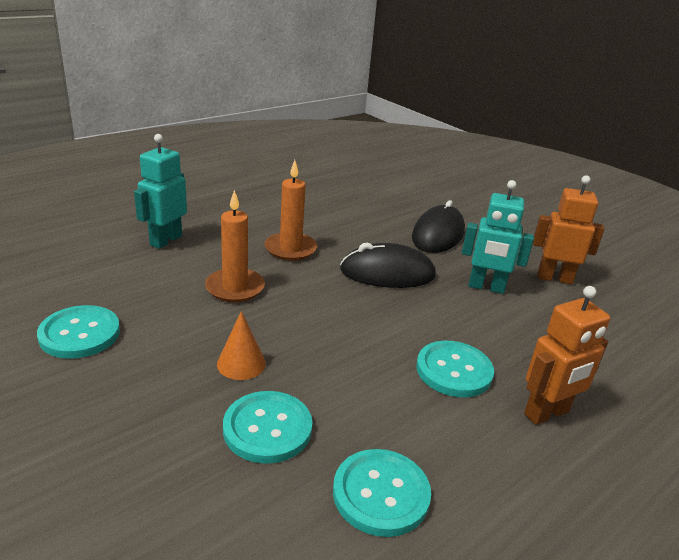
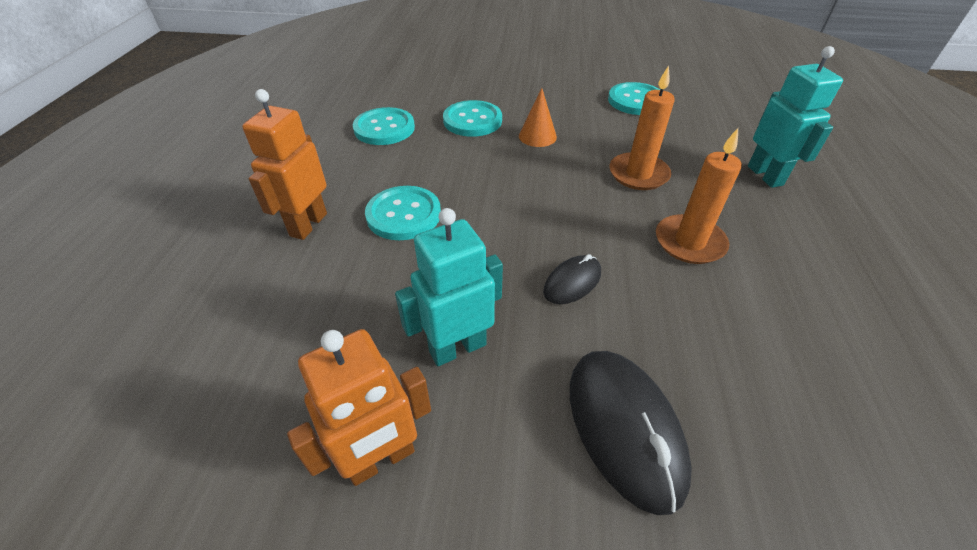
camera: 140 degrees right, 15 degrees up
black mouse [340,243,436,288] -> black mouse [543,254,601,304], size x0.56

